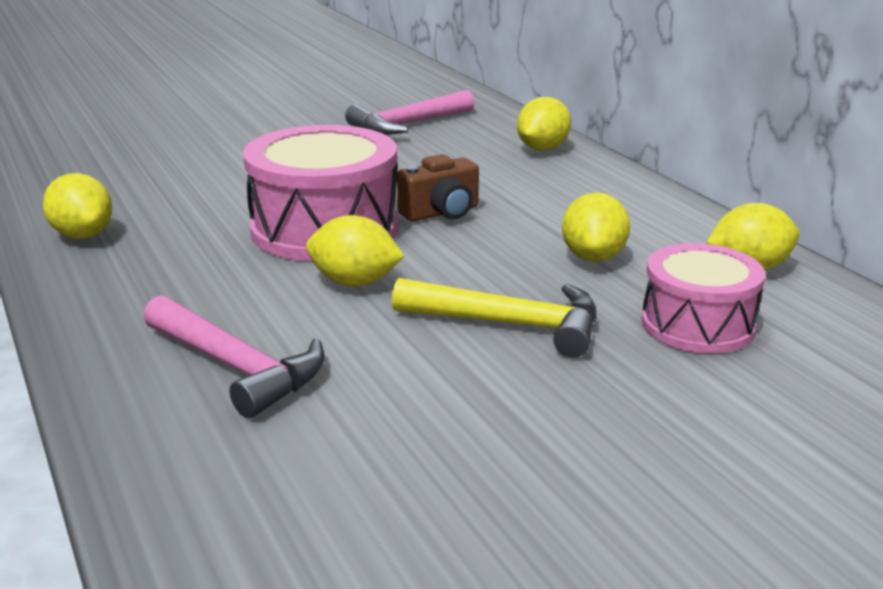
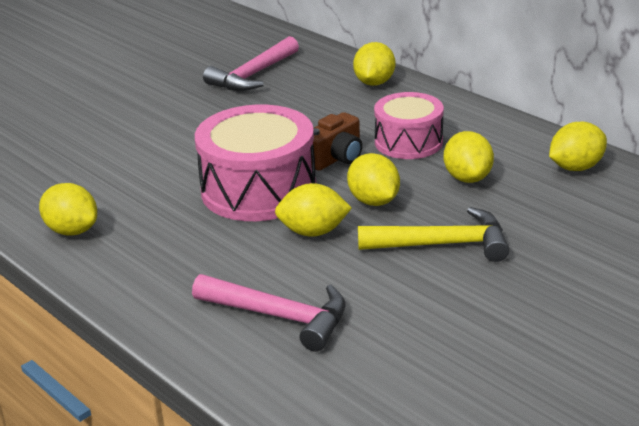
camera: 15 degrees left, 5 degrees up
pink drum [642,243,765,353] -> pink drum moved to [374,92,444,159]
none -> yellow lemon [347,153,400,206]

